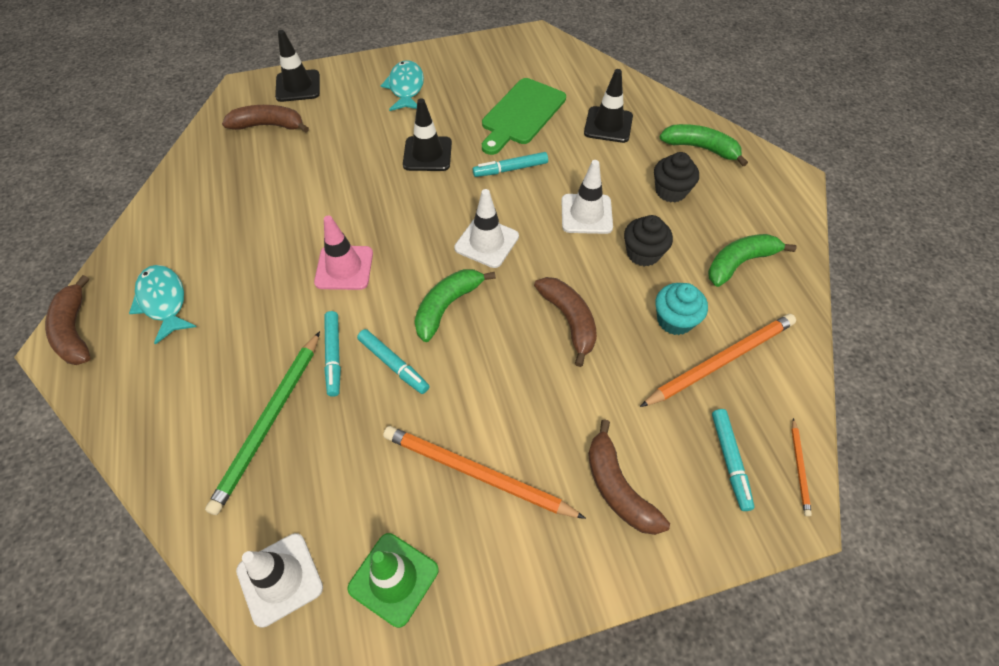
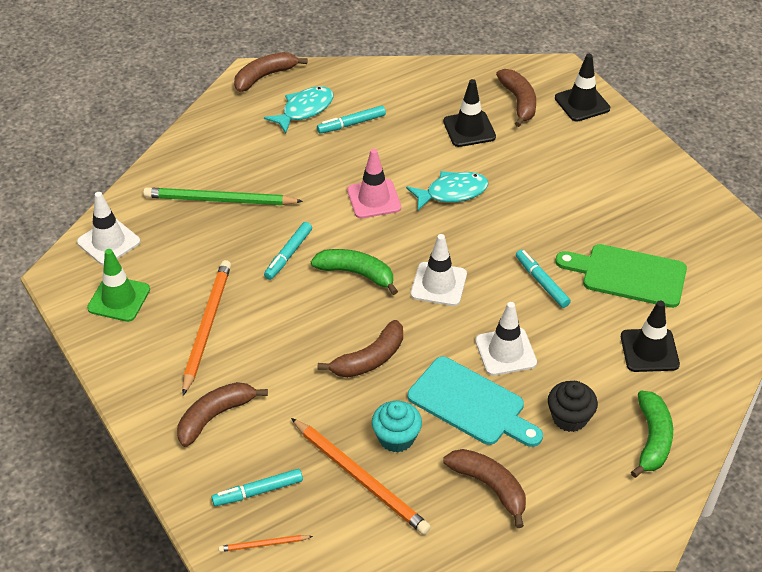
camera: 75 degrees right, 10 degrees down
turquoise marker [324,311,341,397] -> turquoise marker moved to [317,105,386,134]
turquoise fish [381,60,424,111] -> turquoise fish moved to [406,171,489,210]
black traffic cone [403,98,452,171] -> black traffic cone moved to [443,79,496,147]
black cupcake [624,215,673,267] -> turquoise cutting board [408,357,543,447]
green banana [708,234,797,287] -> brown banana [443,449,526,528]

